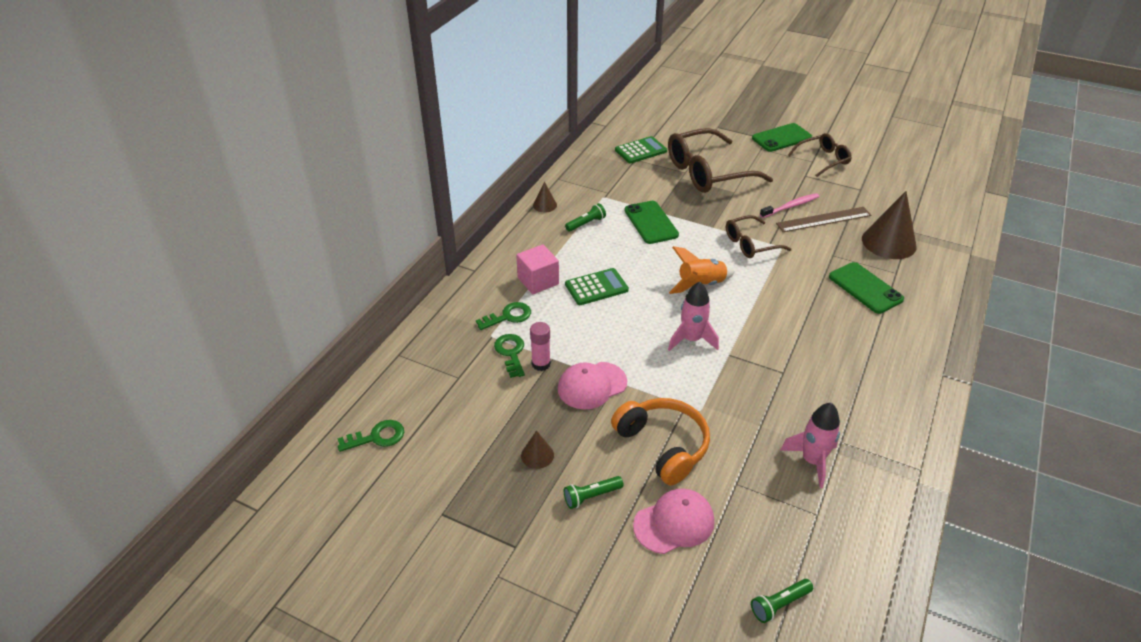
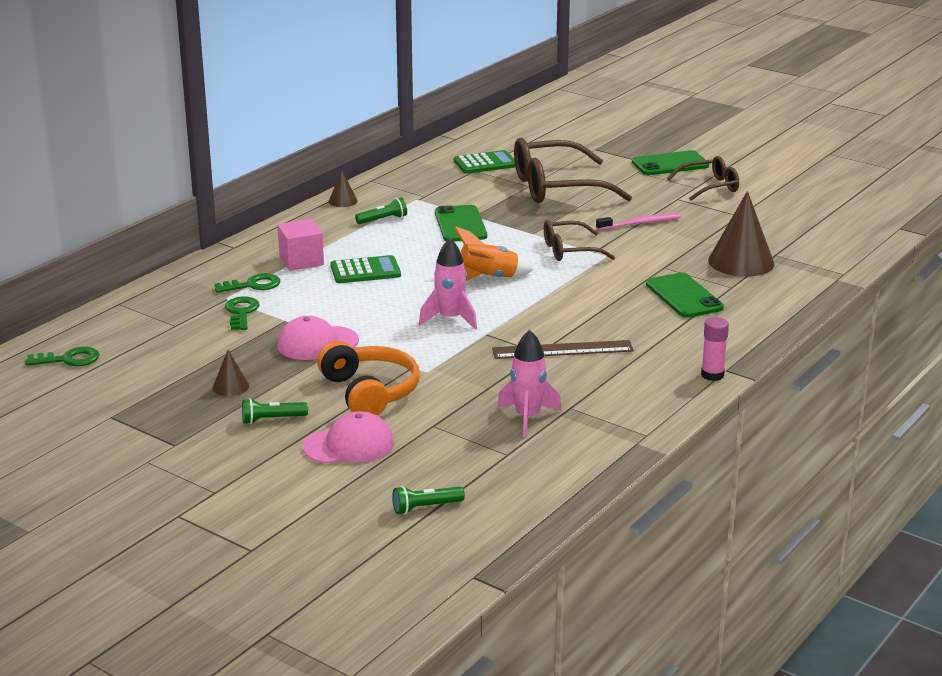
camera: 10 degrees right, 15 degrees down
pink glue stick [530,322,551,371] -> pink glue stick moved to [701,317,729,381]
brown ruler [776,207,871,232] -> brown ruler moved to [492,340,634,359]

